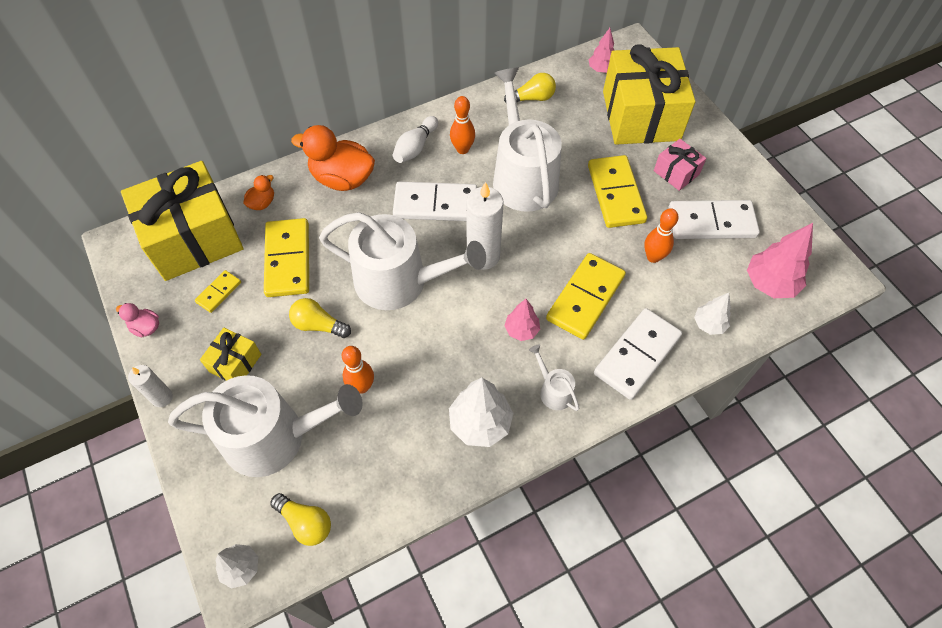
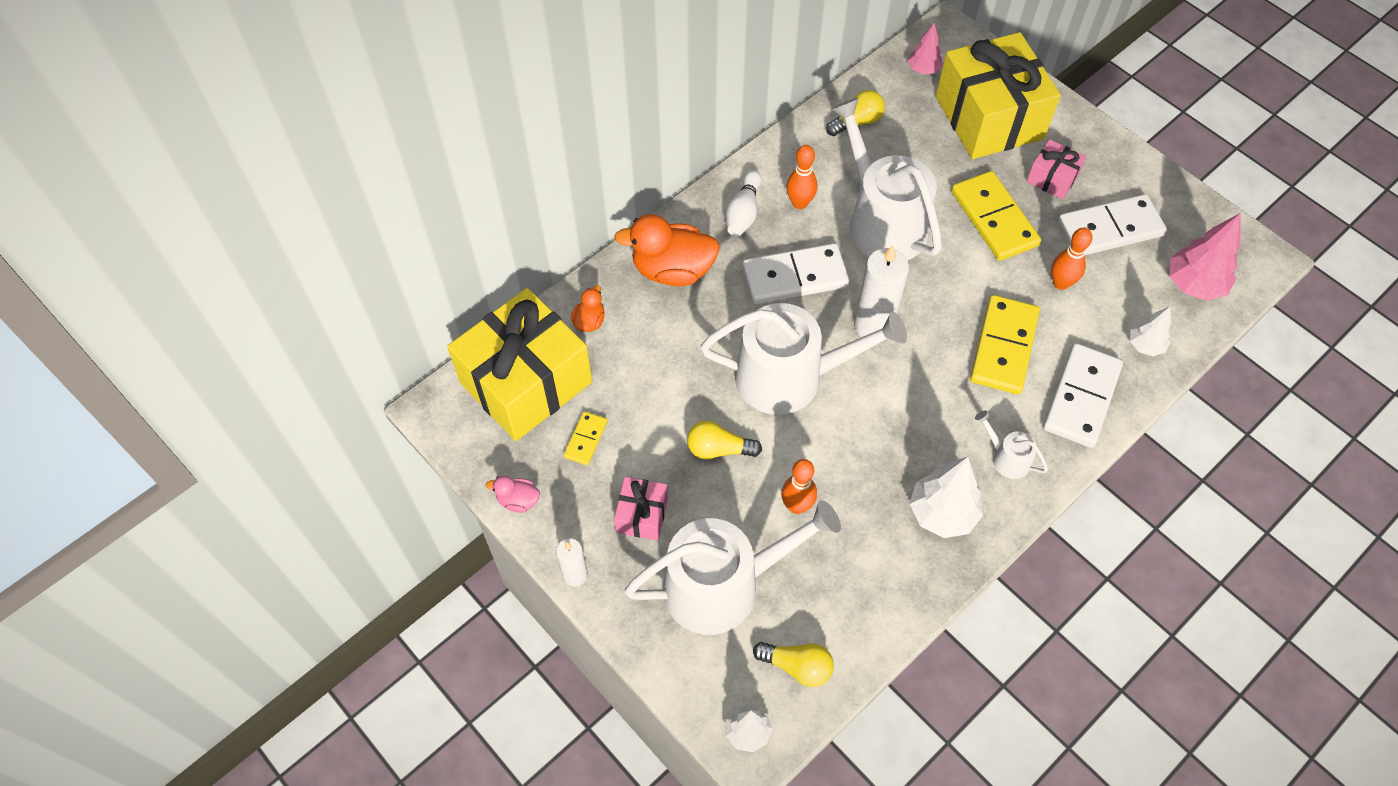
camera: 15 degrees left, 0 degrees up
yellow gift [200,328,261,381] -> pink gift [614,477,668,540]
yellow domino [264,218,309,297] -> none
pink tree [504,299,540,341] -> none

